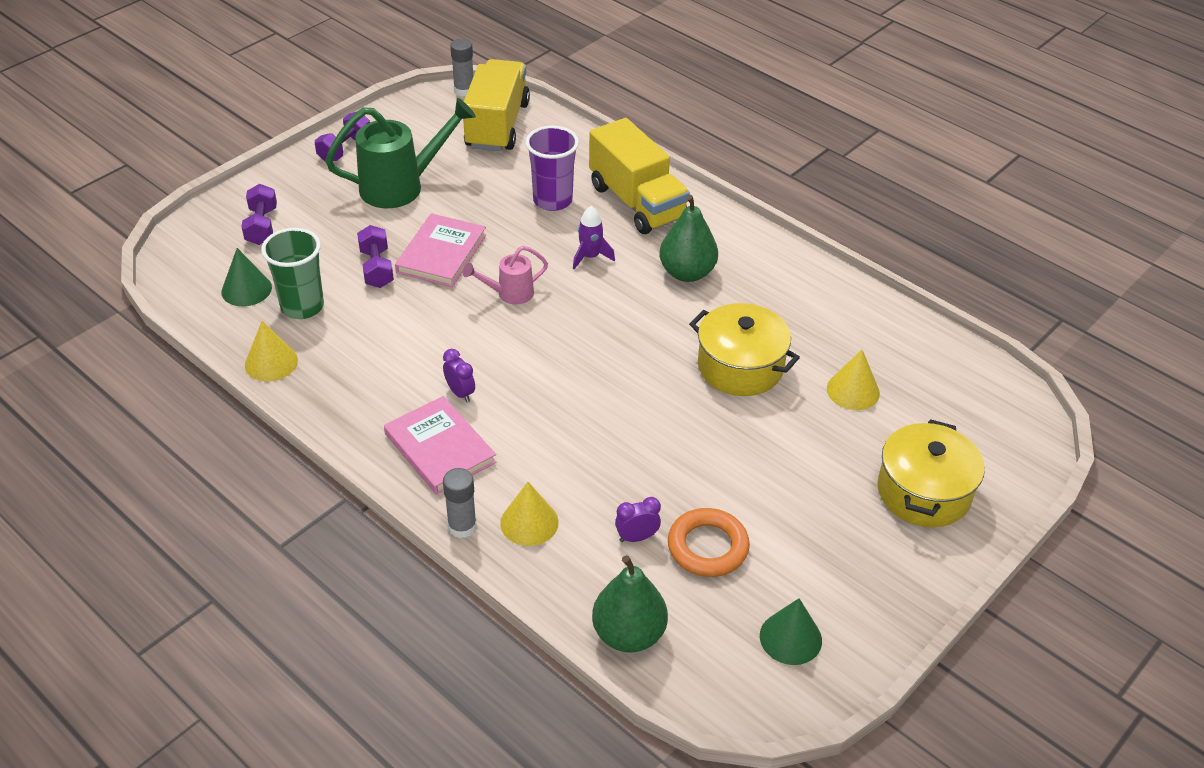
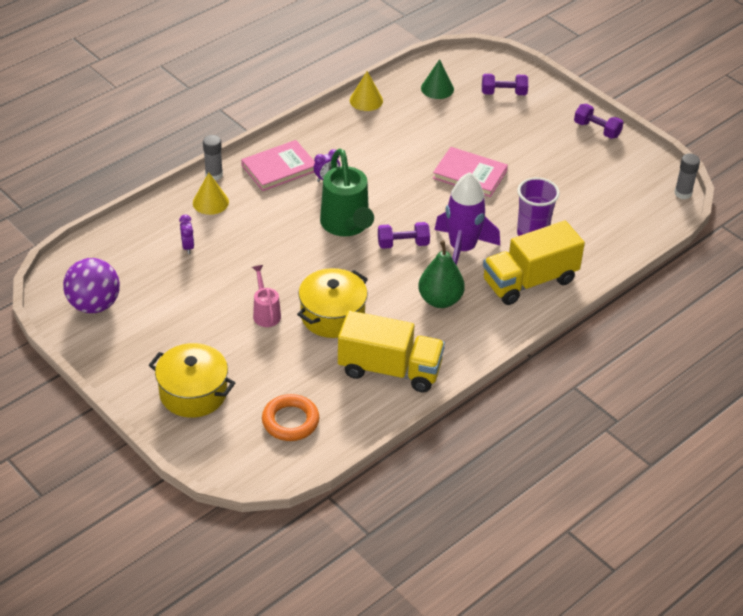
camera: 95 degrees right, 0 degrees up
green cup [261,228,324,319] -> none
green watering can [325,98,476,208] -> green watering can moved to [320,148,374,236]
purple dumbbell [357,225,394,288] -> purple dumbbell moved to [378,222,430,249]
yellow truck [463,59,530,152] -> yellow truck moved to [338,310,445,393]
pink watering can [463,246,548,305] -> pink watering can moved to [252,265,281,327]
purple rocket [573,206,615,269] -> purple rocket [434,172,500,265], size x2.02
green pear [592,555,668,653] -> none
orange ring [668,508,750,577] -> orange ring moved to [262,394,319,441]
green cone [760,598,822,665] -> purple ball [63,258,120,313]
yellow cone [827,350,880,410] -> none

